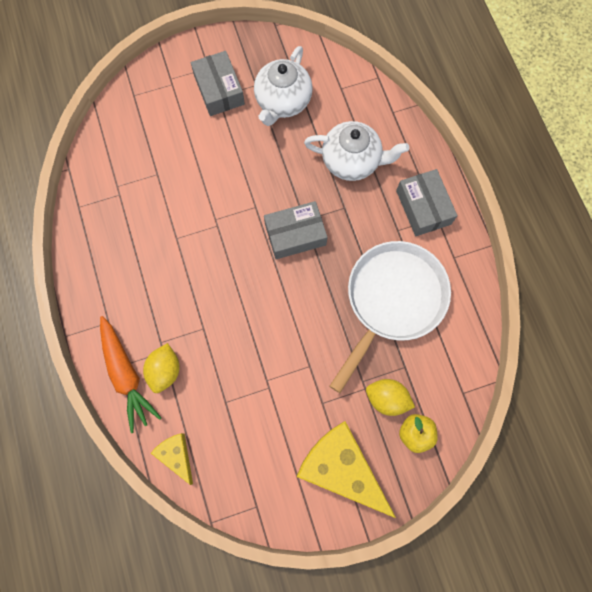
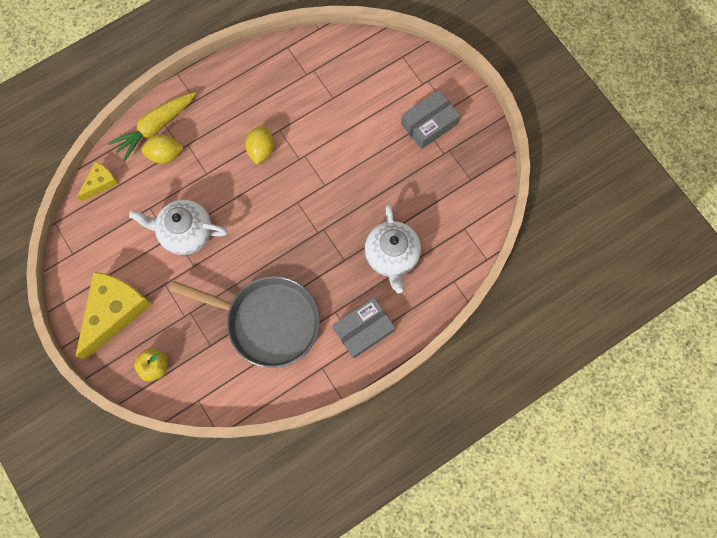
camera: 75 degrees right, 0 degrees up
orange carrot [100,316,161,433] -> yellow carrot [108,92,196,162]
white teapot [254,46,313,126] -> white teapot moved to [129,200,228,255]
grey box [264,201,328,259] -> none
white pan [330,241,451,393] -> grey pan [170,276,320,368]
yellow lemon [366,379,415,416] -> yellow lemon moved to [245,125,274,164]

